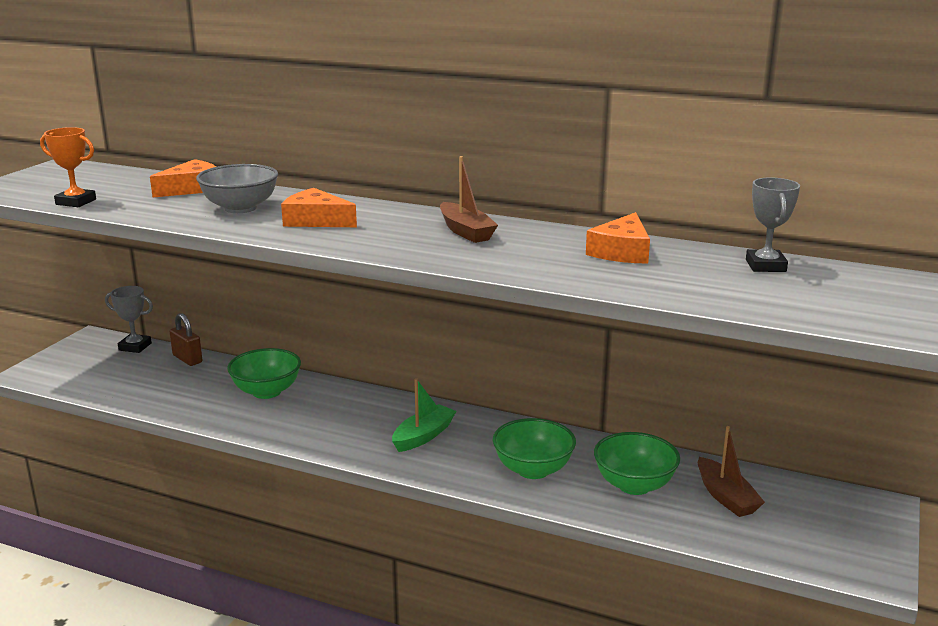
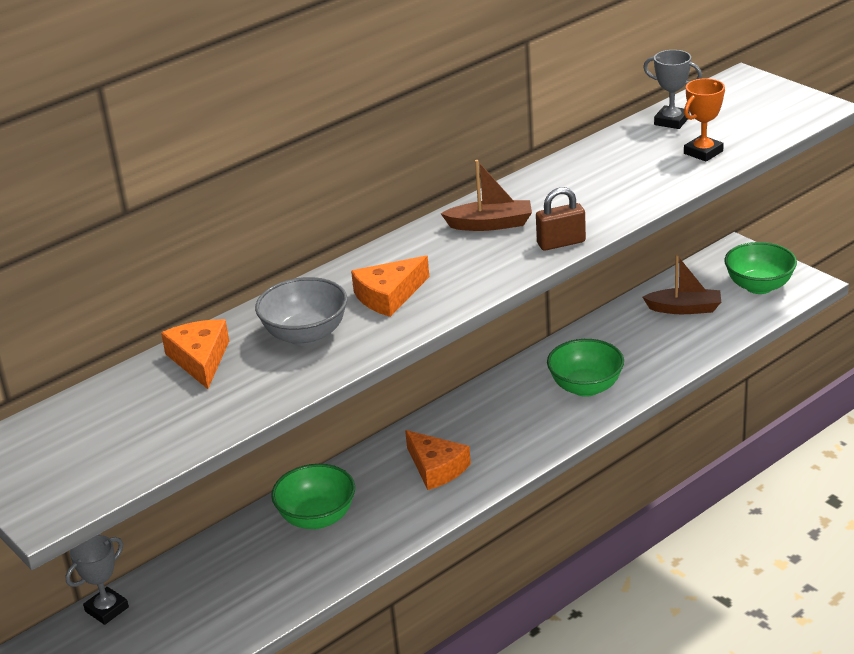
camera: 60 degrees left, 10 degrees up
orange trophy [40,127,96,207] -> orange trophy moved to [684,78,725,162]
brown padlock [170,313,202,366] -> brown padlock moved to [536,187,586,251]
green boat [392,378,456,452] -> none
orange cheese [586,212,650,263] -> orange cheese moved to [405,430,471,490]
green bowl [594,432,680,495] -> green bowl moved to [724,242,797,294]

